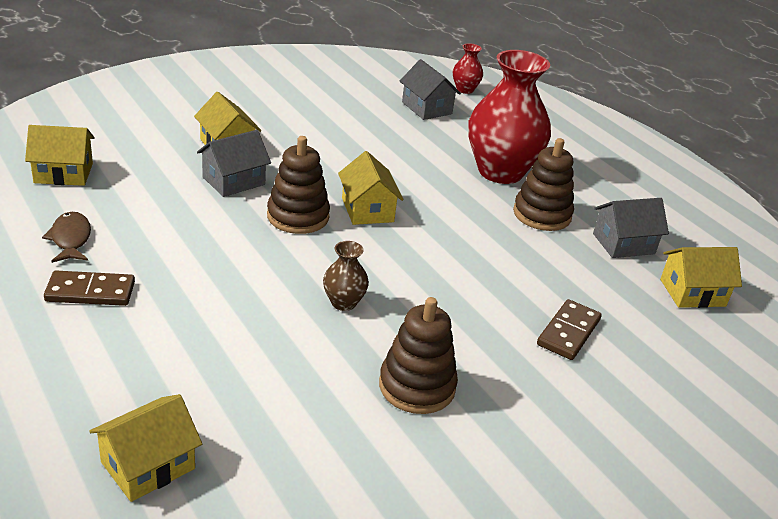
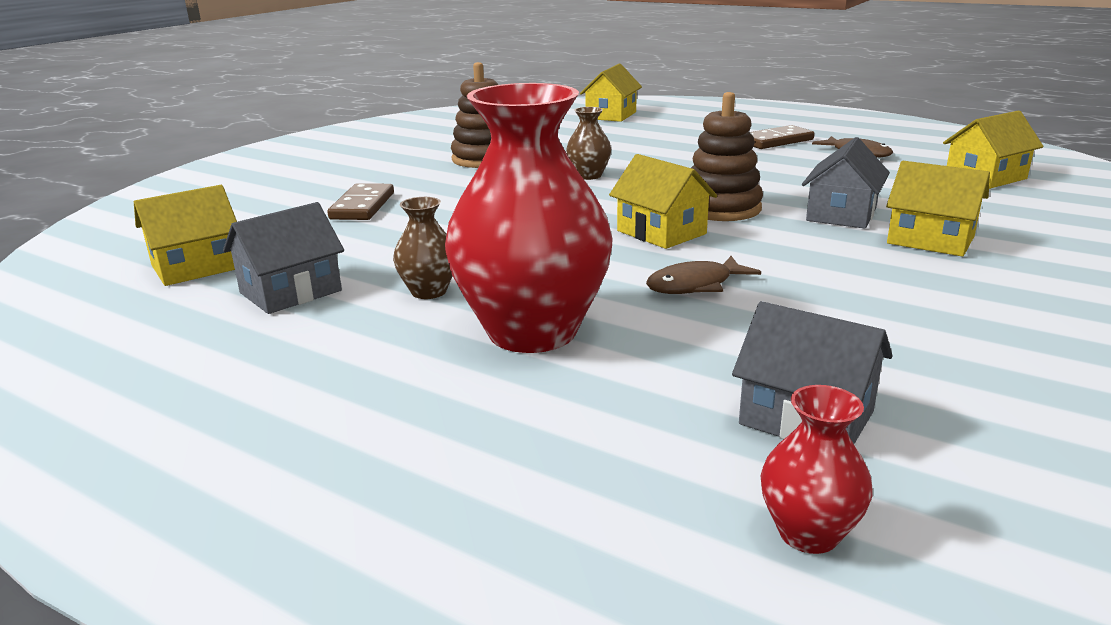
camera: 160 degrees right, 10 degrees down
brown stacking toy [513,138,574,231] -> brown vase [393,197,452,299]
none -> brown fish [646,256,761,294]

